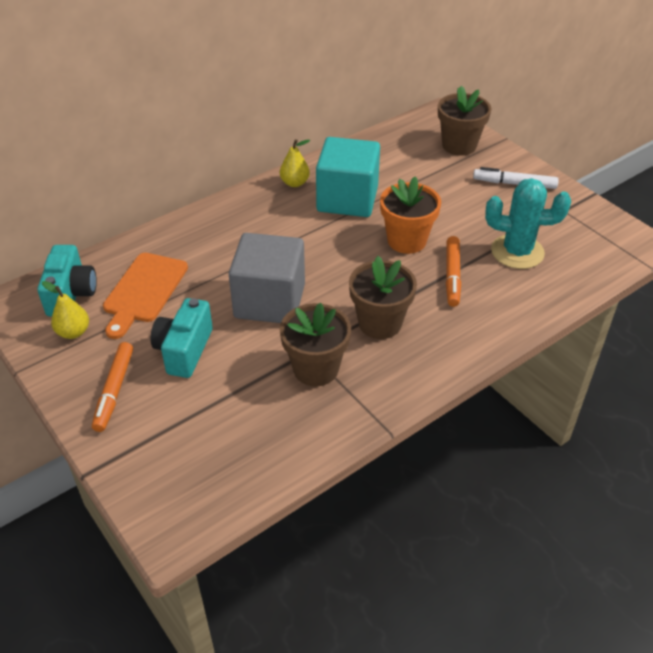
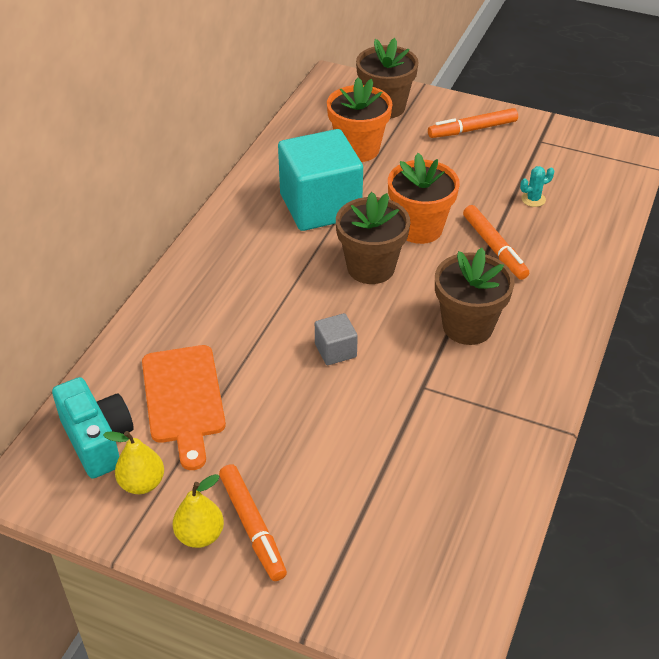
camera: 30 degrees left, 0 degrees up
turquoise camera [151,298,213,378] -> none
grey cube [229,233,305,323] -> grey cube [315,313,358,365], size x0.44
yellow pear [280,139,310,187] -> yellow pear moved to [173,474,224,548]
brown flower pot [280,303,351,386] -> brown flower pot moved to [336,192,410,284]
white marker [473,167,559,189] -> orange marker [428,108,518,138]
turquoise cactus [485,178,571,269] -> turquoise cactus [520,166,554,207], size x0.41
none -> orange flower pot [327,77,392,162]

